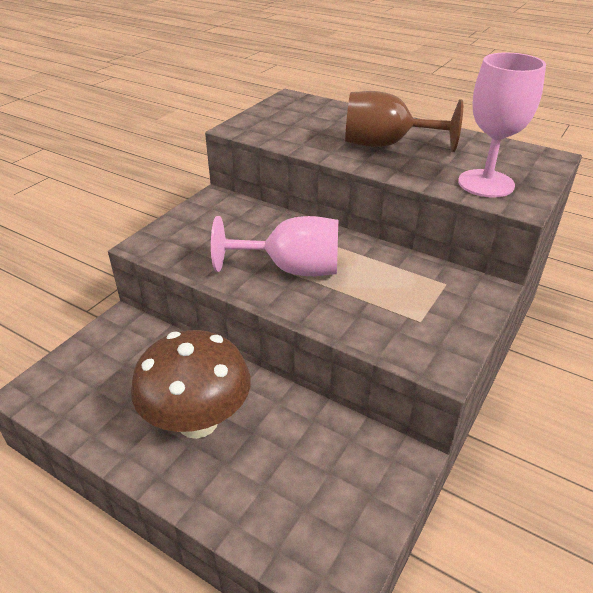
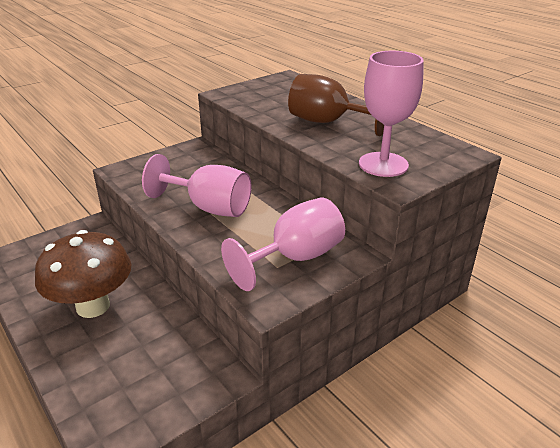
camera: 20 degrees right, 5 degrees down
none -> pink goblet [221,198,345,291]

